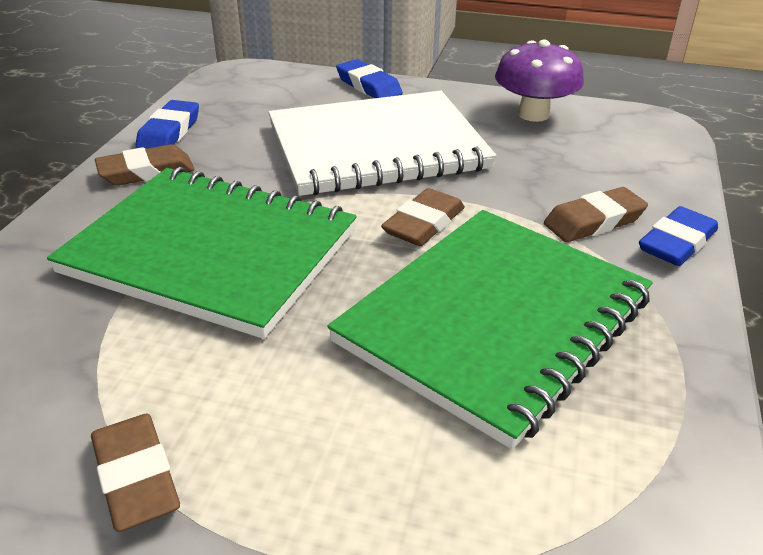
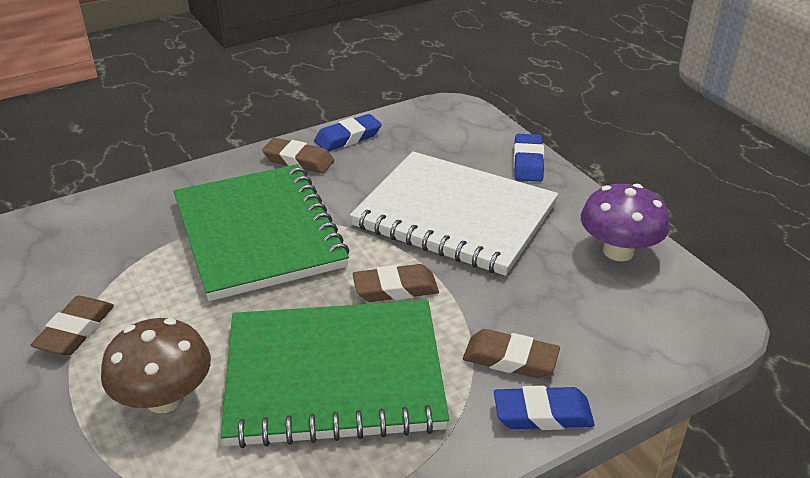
camera: 45 degrees right, 0 degrees up
none -> brown mushroom [101,318,211,413]

